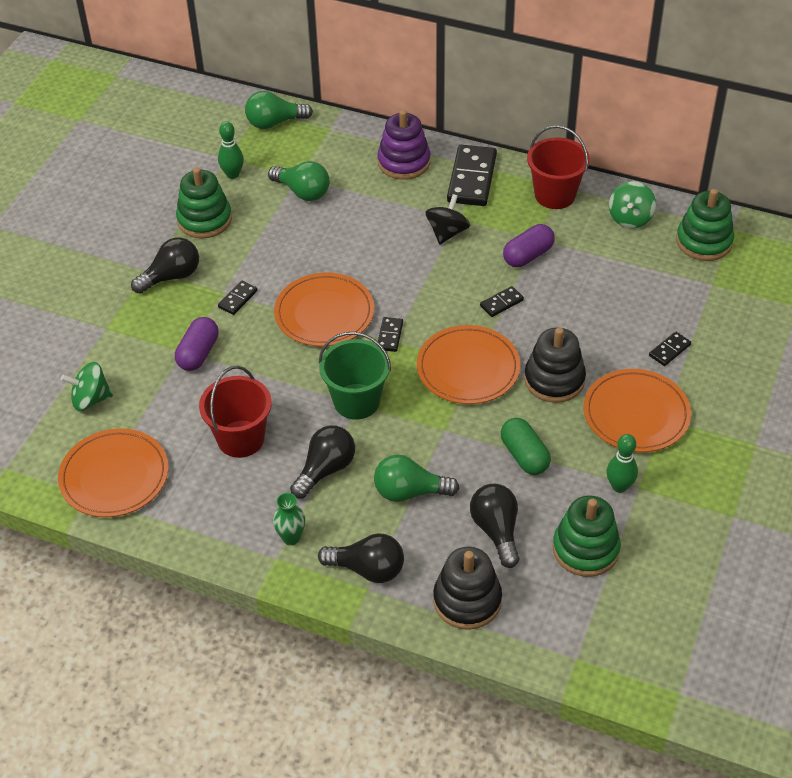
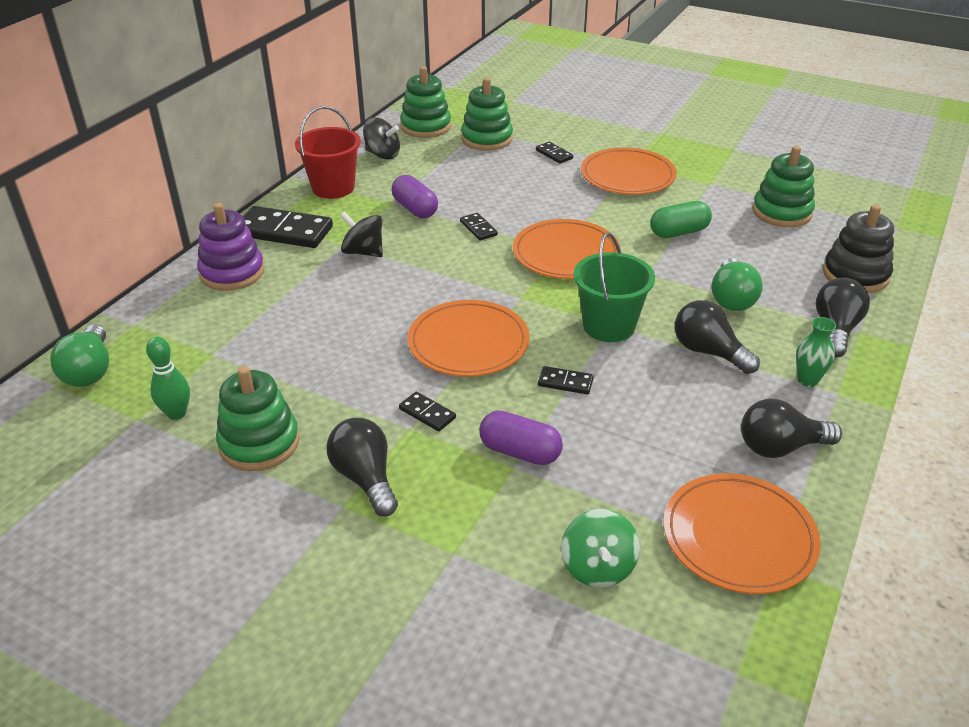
camera: 85 degrees left, 10 degrees down
red bucket [199,366,272,458] -> none
green light bulb [268,161,329,201] -> none
black domino [378,317,403,352] -> black domino moved to [538,366,594,394]
black light bulb [470,484,519,568] -> black light bulb moved to [741,399,842,458]
black stacking toy [524,328,586,403] -> none
green bowling pin [607,434,638,493] -> none
green spinning top [609,181,656,228] -> black spinning top [363,117,400,160]
none -> green stacking toy [461,78,513,151]

